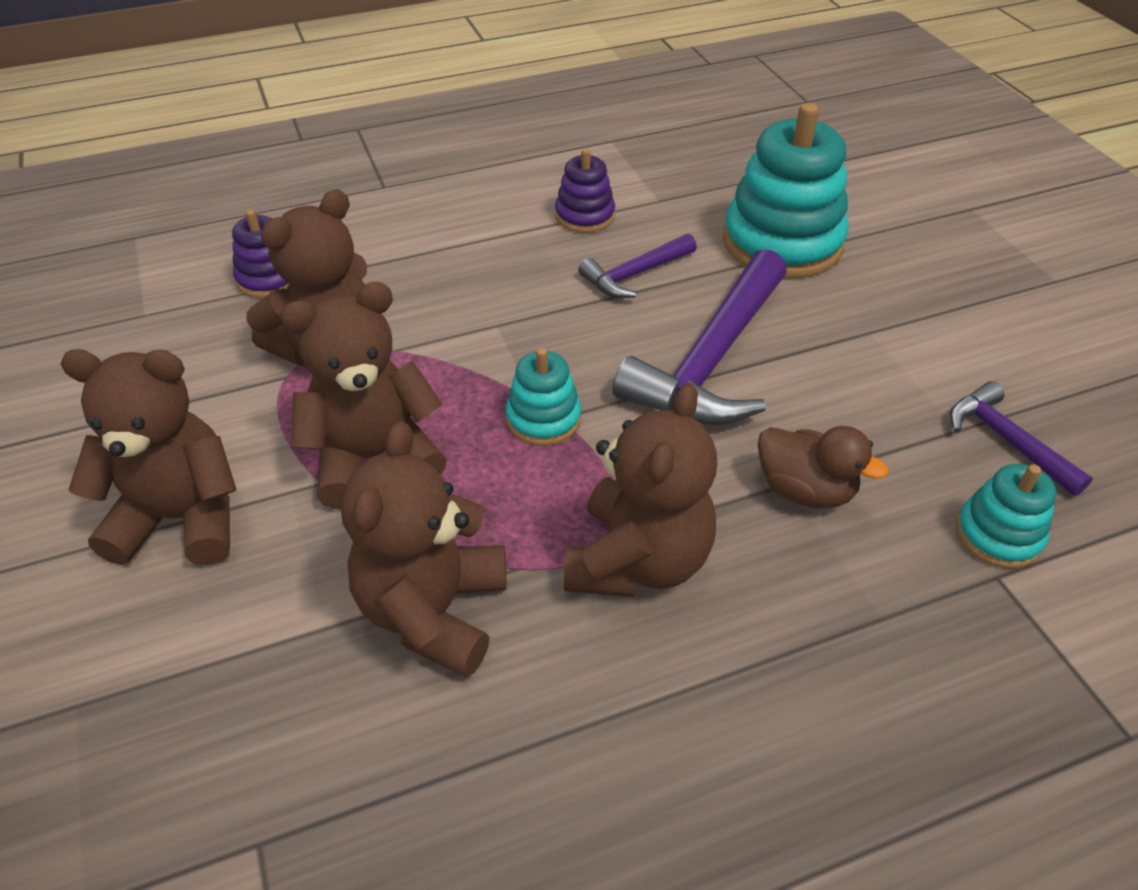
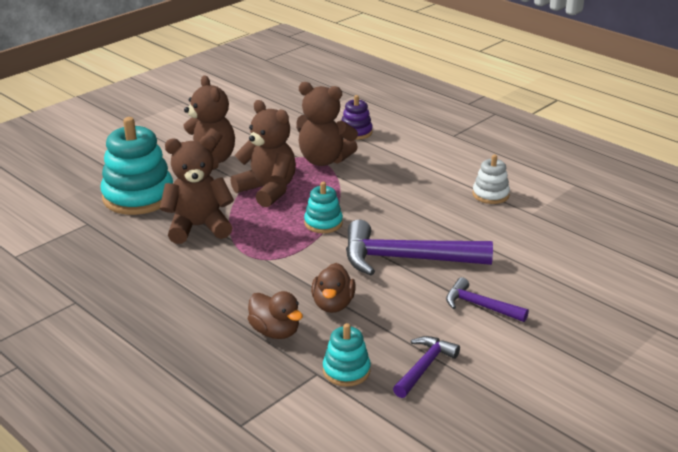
camera: 65 degrees right, 15 degrees down
purple stacking toy [555,148,615,233] -> white stacking toy [472,154,510,204]
brown teddy bear [564,383,717,597] -> none
purple hammer [578,234,697,298] -> purple hammer moved to [446,277,529,322]
turquoise stacking toy [723,103,848,278] -> turquoise stacking toy moved to [101,117,173,215]
none -> brown duck [248,291,303,339]

